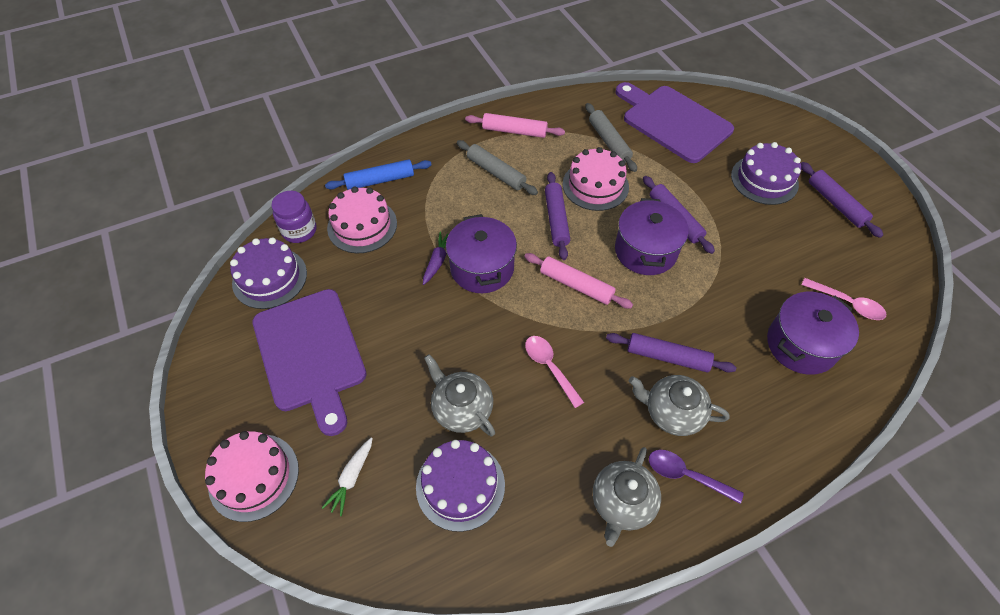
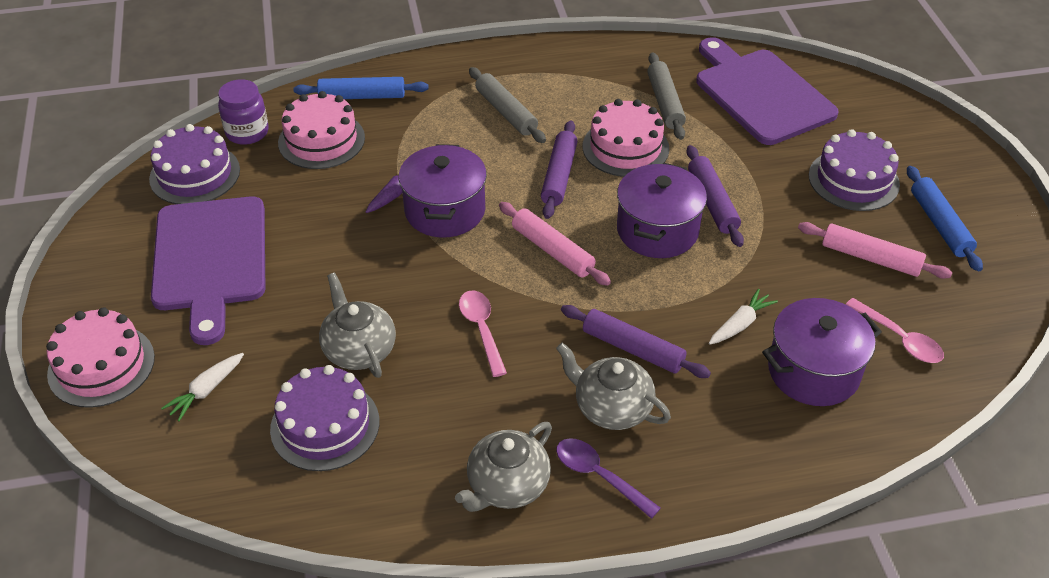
camera: 15 degrees right, 10 degrees down
pink rolling pin [465,113,565,138] -> pink rolling pin moved to [798,222,952,279]
purple rolling pin [801,162,883,238] -> blue rolling pin [907,166,983,272]
none -> white carrot [709,288,778,344]

